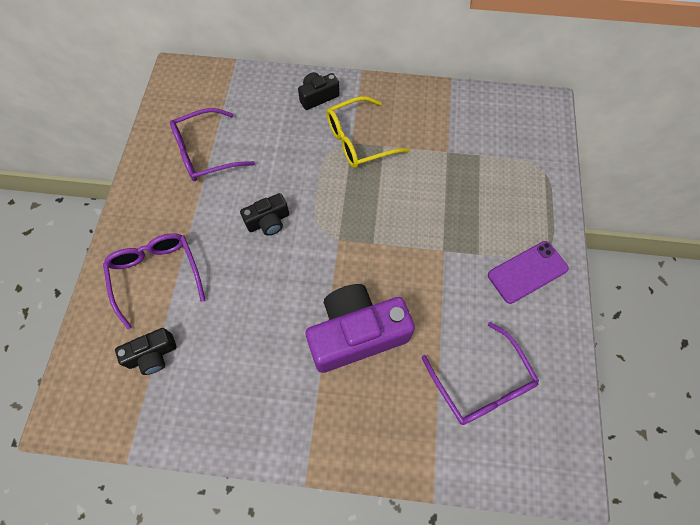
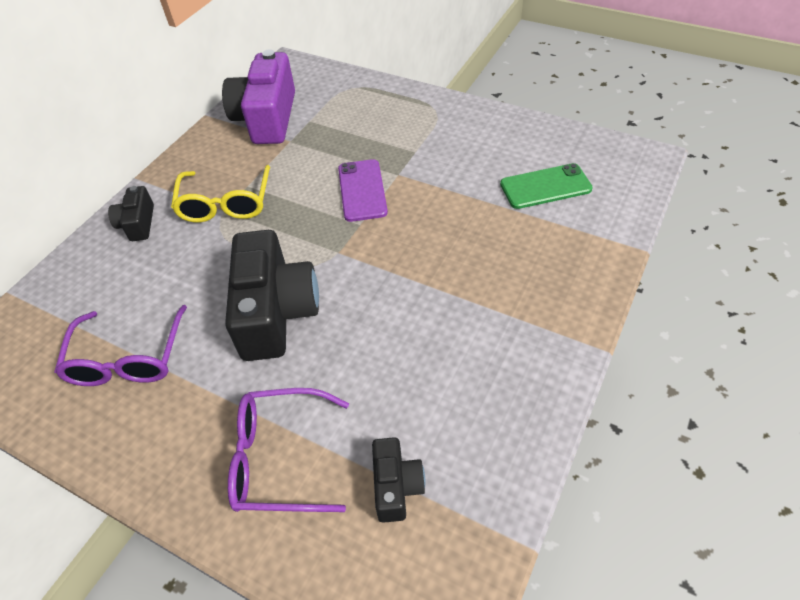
camera: 65 degrees left, 15 degrees down
black camera [240,193,289,236] -> black camera [225,230,319,361], size x1.98
purple camera [306,284,415,373] -> purple camera moved to [222,49,295,144]
purple glasses [422,322,539,425] -> green phone [500,163,593,209]
purple phone [488,241,569,304] -> purple phone moved to [338,159,388,222]

